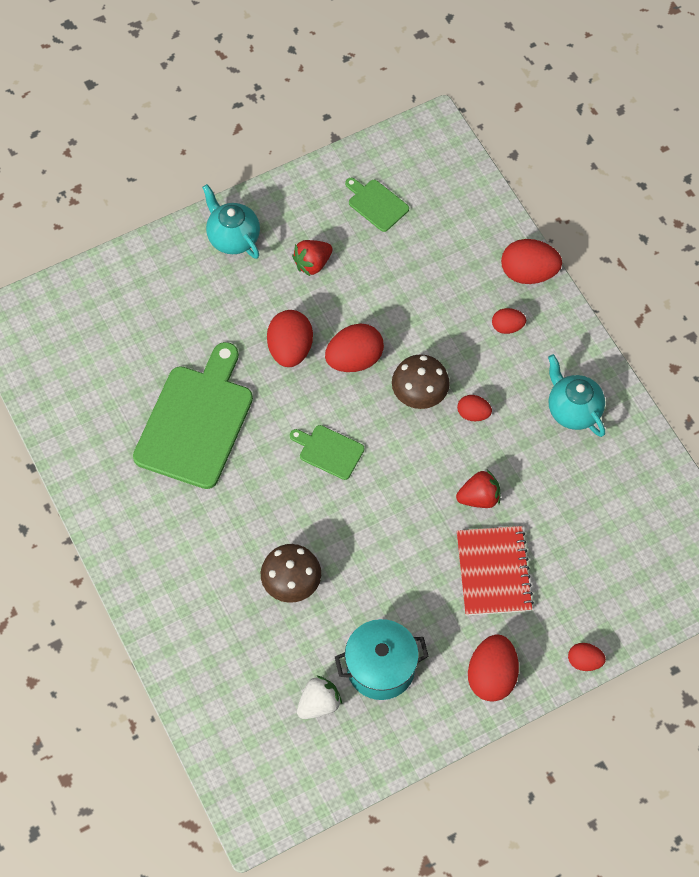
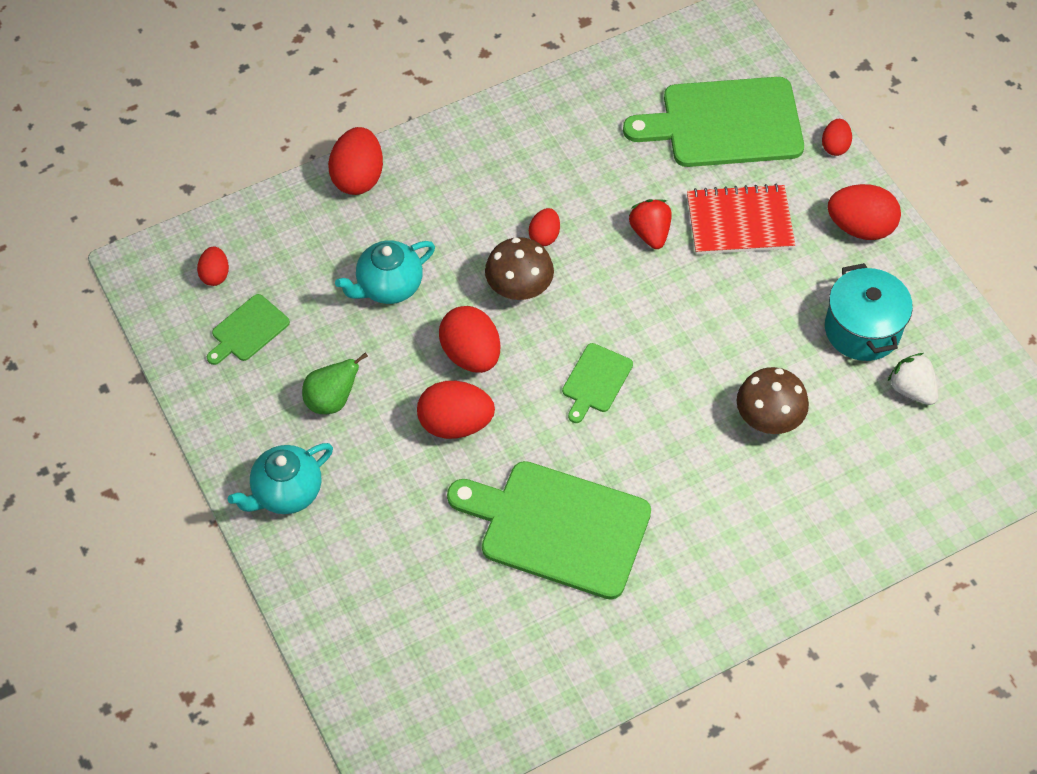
camera: 90 degrees left, 5 degrees down
red strawberry [292,240,333,276] -> green pear [302,352,368,414]
red egg [492,308,526,334] -> red egg moved to [197,246,229,286]
turquoise teapot [548,354,605,437] -> turquoise teapot moved to [335,240,435,304]
none -> green cutting board [623,77,804,167]

